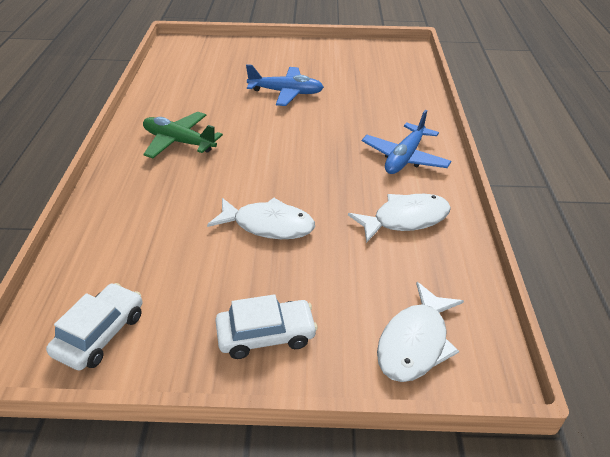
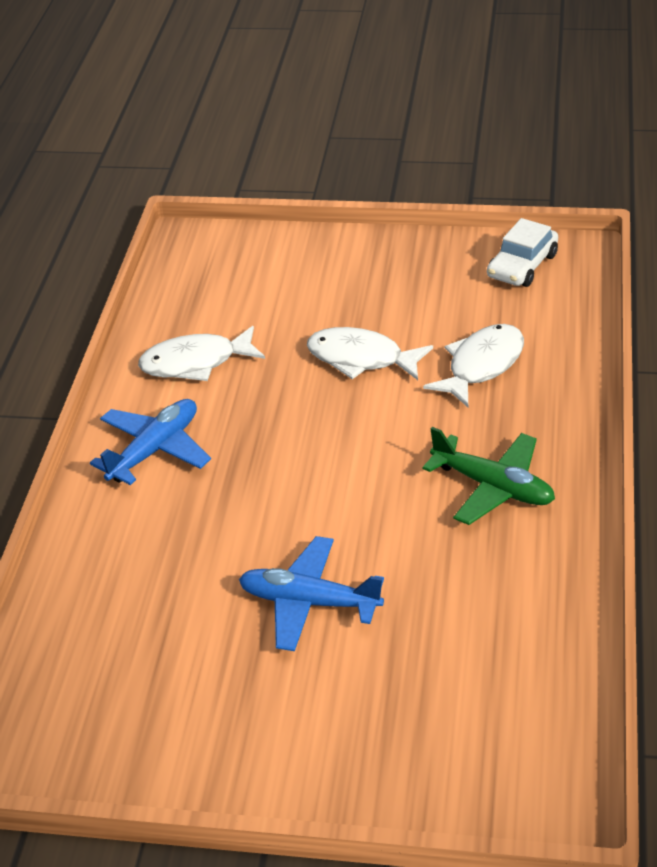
camera: 170 degrees left, 0 degrees up
white car [215,294,318,359] -> none
white fish [377,282,464,382] -> white fish moved to [423,324,524,407]

